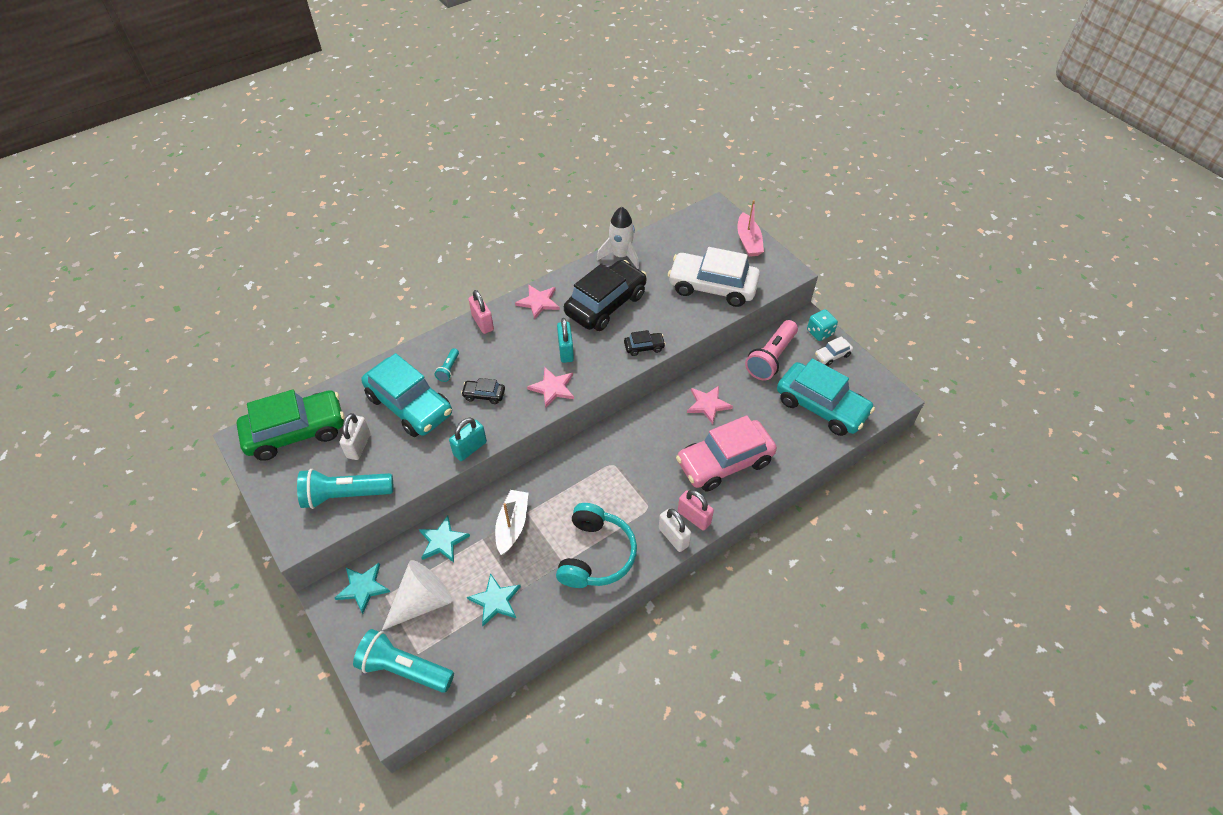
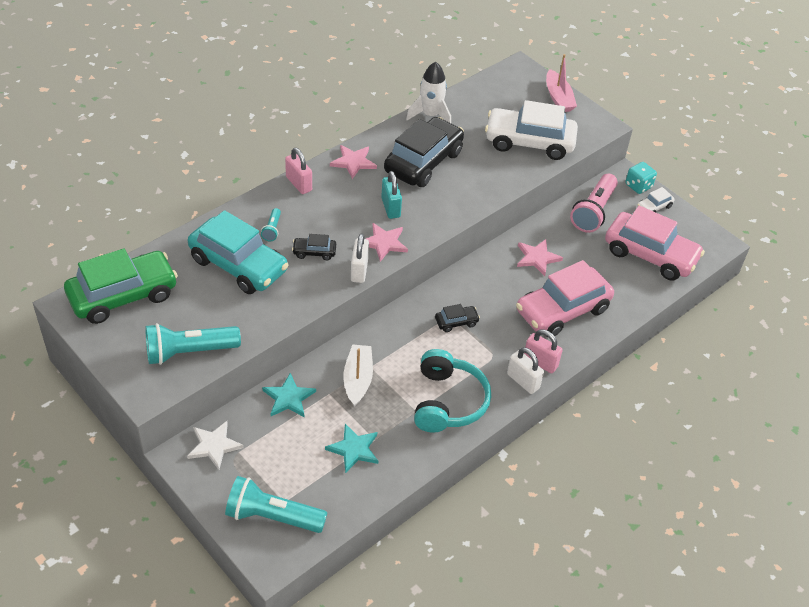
camera: 10 degrees left, 5 degrees down
turquoise star [335,563,390,614] -> white star [187,421,244,470]
white padlock [339,413,371,460] -> white padlock moved to [351,233,369,283]
white cone [382,560,452,630] -> none
turquoise padlock [449,418,487,461] -> none
black car [624,330,666,356] -> black car moved to [435,304,480,332]
turquoise car [777,358,875,436] -> pink car [605,205,705,281]

